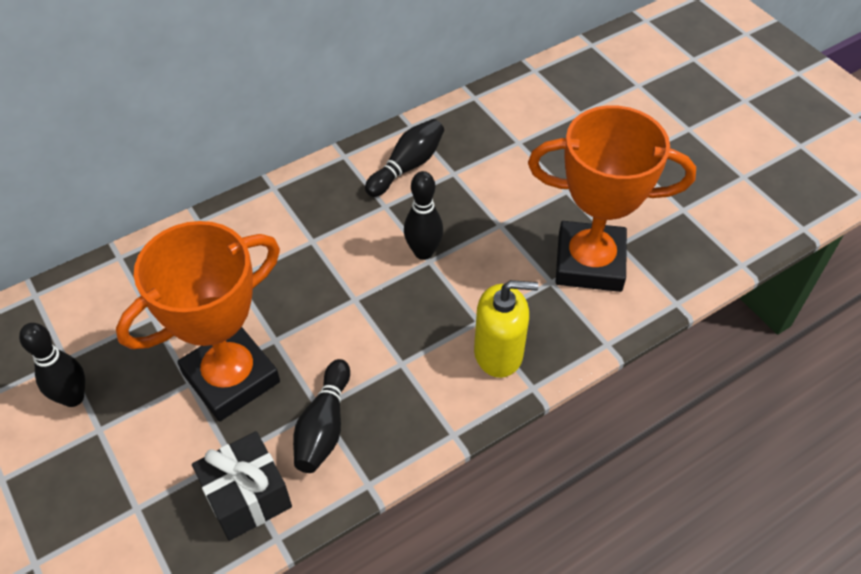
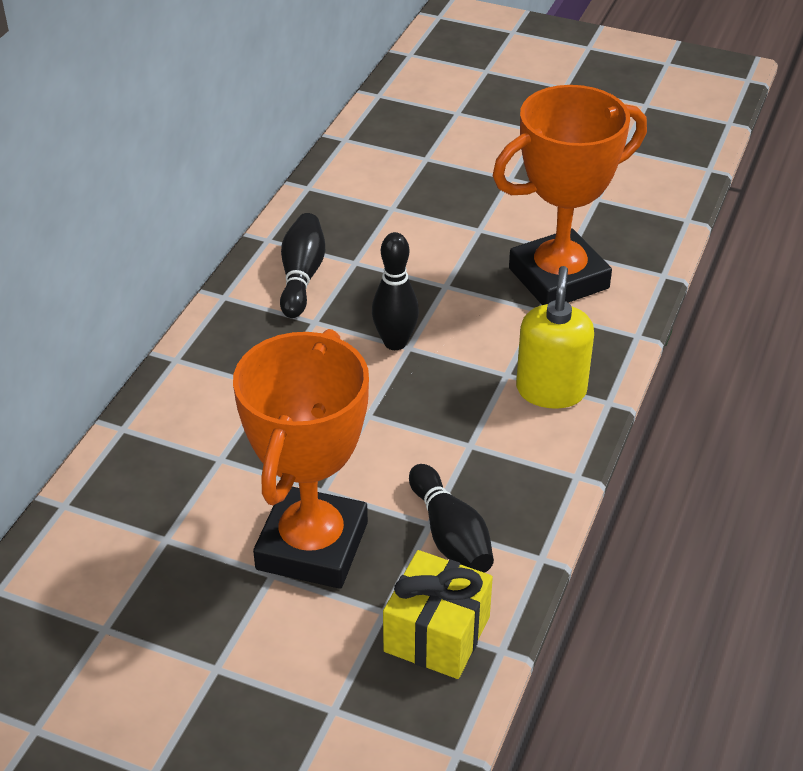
camera: 35 degrees left, 10 degrees down
black bowling pin [19,323,85,407] -> none
black gift [192,431,292,541] -> yellow gift [383,550,493,679]
yellow soap dispenser [474,280,539,378] -> yellow soap dispenser turned 45 degrees counterclockwise [516,266,594,409]

